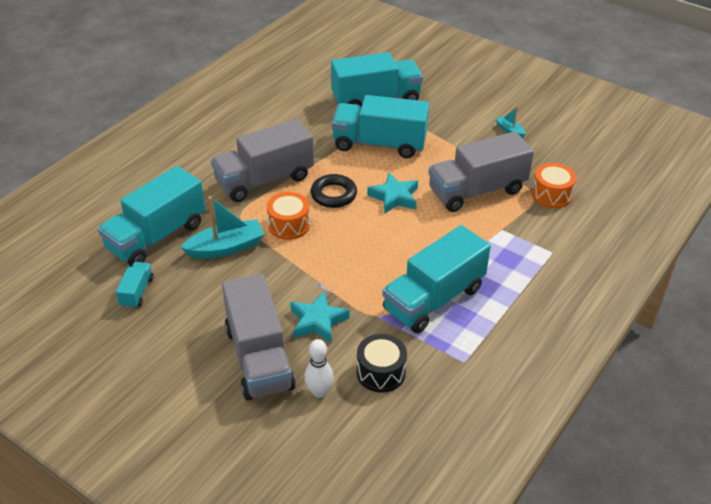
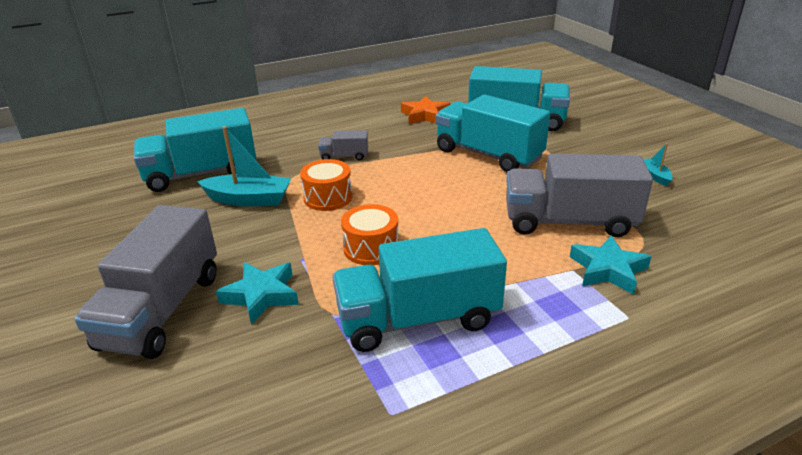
camera: 30 degrees right, 10 degrees down
turquoise truck [116,262,154,309] -> none
grey truck [211,119,314,202] -> grey truck [318,130,368,160], size x0.46
white bowling pin [304,339,334,398] -> none
black ring [311,174,357,208] -> none
black drum [357,334,407,393] -> none
turquoise star [367,172,418,214] -> turquoise star moved to [570,235,651,294]
orange drum [532,163,577,208] -> orange drum moved to [341,204,398,265]
none -> orange star [401,96,450,124]

